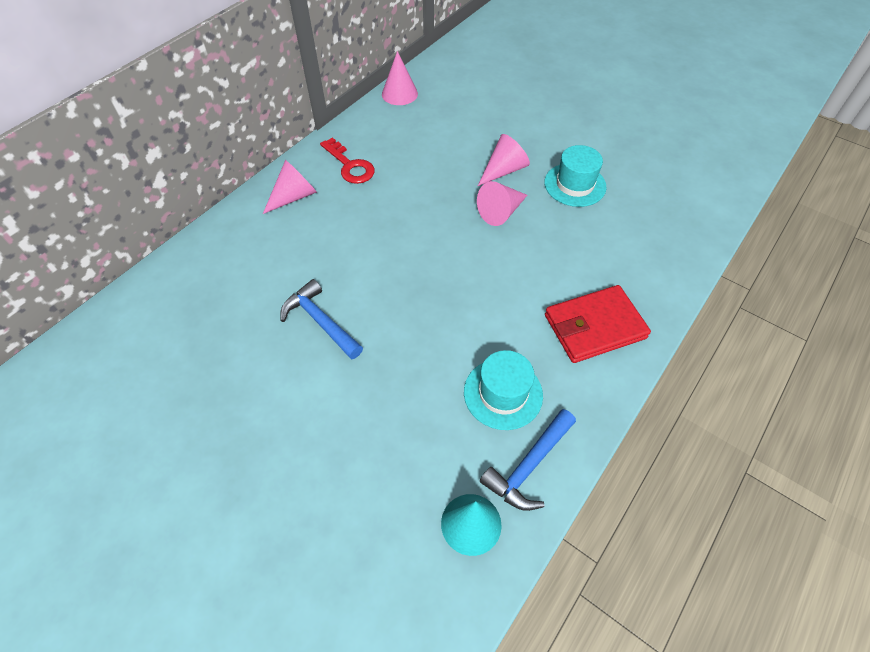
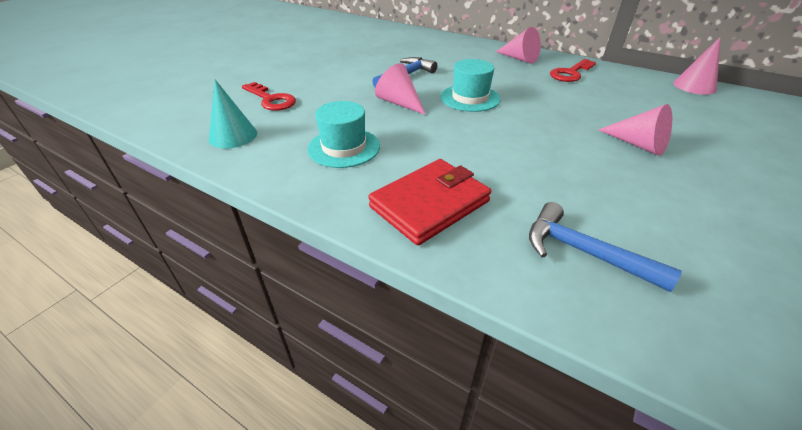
camera: 85 degrees right, 15 degrees down
pink cone [477,181,527,226] -> pink cone moved to [375,63,426,115]
blue hammer [480,409,576,511] -> blue hammer moved to [529,202,682,292]
turquoise hat [544,145,607,207] -> turquoise hat moved to [441,59,500,112]
red wallet [545,285,651,363] -> red wallet turned 75 degrees clockwise [368,159,491,245]
none -> red key [242,82,296,111]

